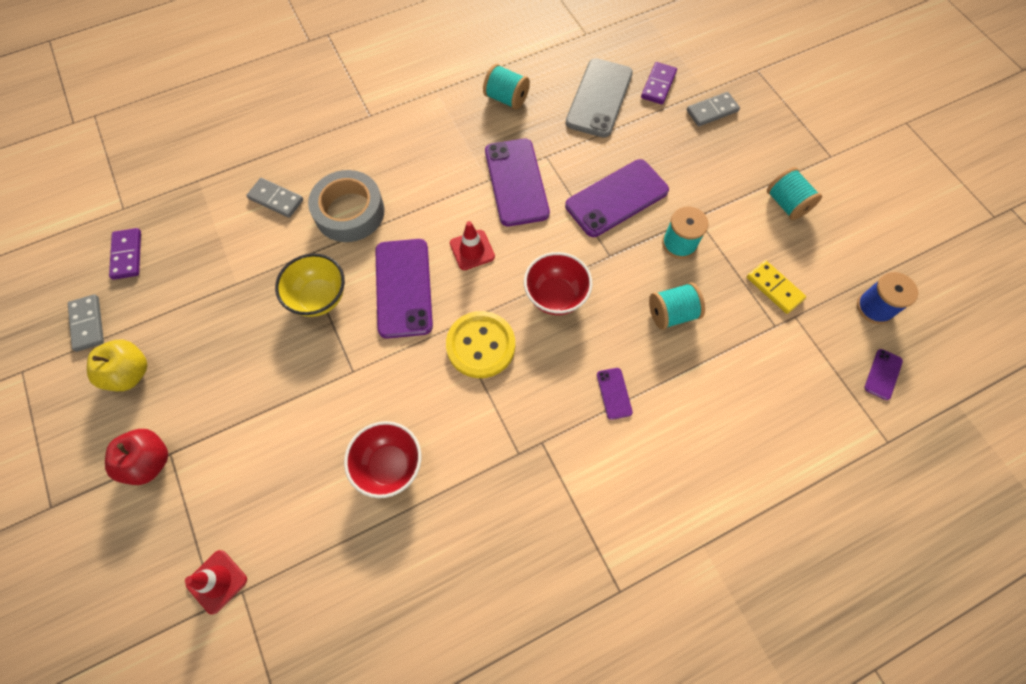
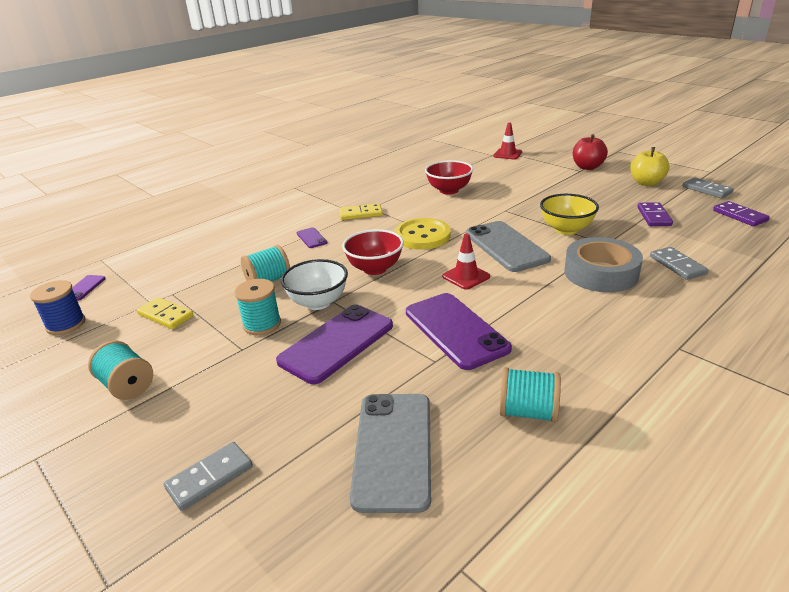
camera: 165 degrees right, 35 degrees down
grey domino [246,178,303,218] -> grey domino turned 60 degrees clockwise [650,247,709,280]
purple phone [375,239,433,339] -> grey phone [466,221,551,272]
purple domino [641,62,677,104] -> purple domino moved to [637,202,673,226]
none -> white bowl [281,259,348,310]
none -> yellow domino [339,203,383,220]

